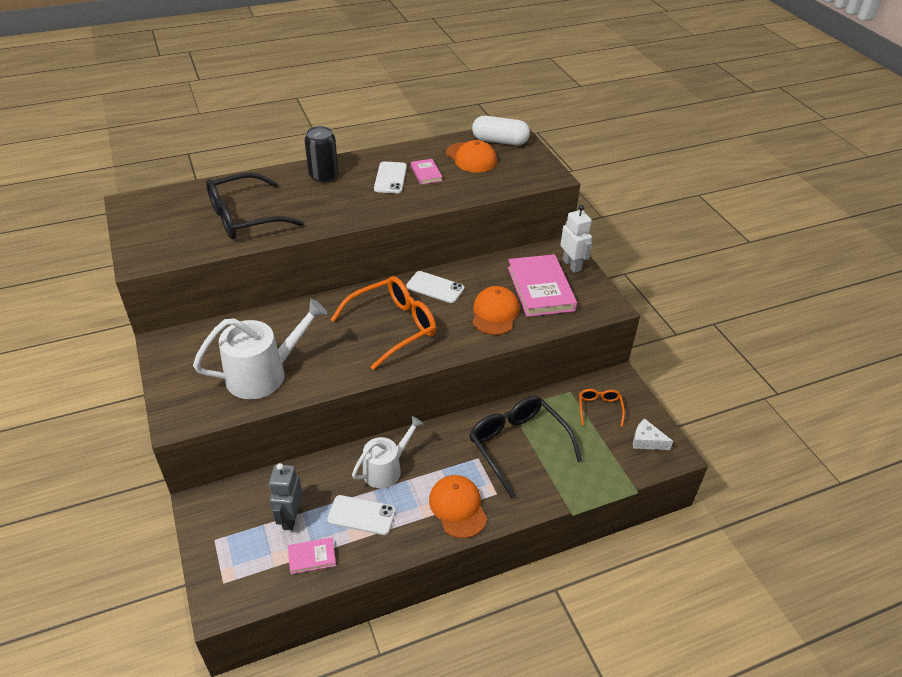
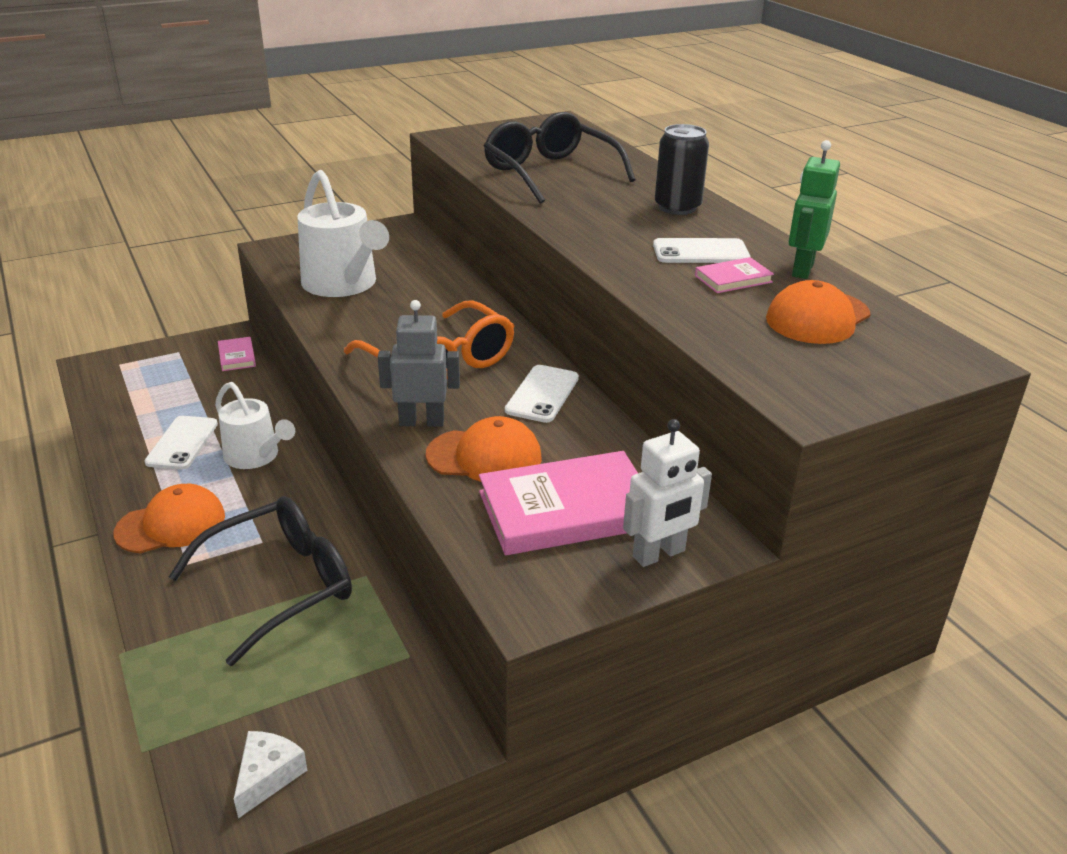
camera: 85 degrees right, 10 degrees down
grey robot [269,463,303,530] -> grey robot moved to [378,300,460,427]
pink book [288,537,336,574] -> pink book moved to [218,337,256,371]
white capsule [472,116,530,145] -> none
orange glasses [579,389,625,427] -> none
none -> green robot [789,140,840,279]

